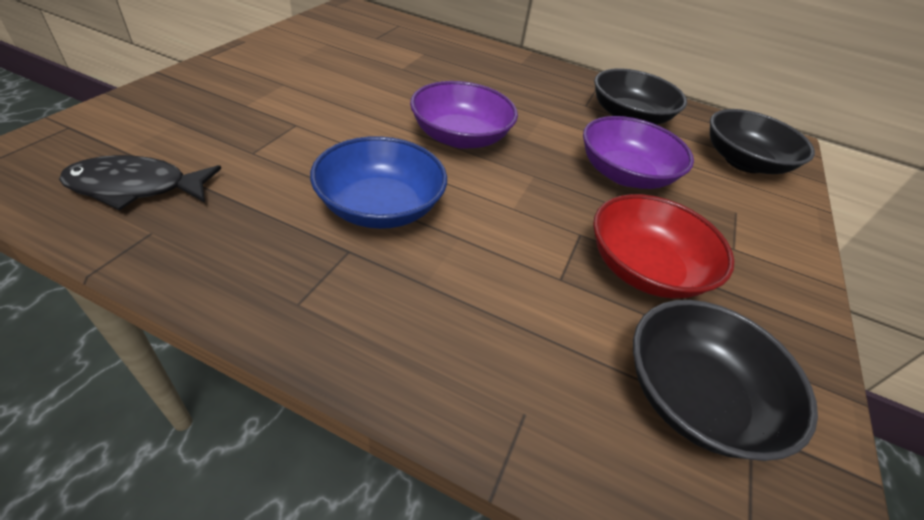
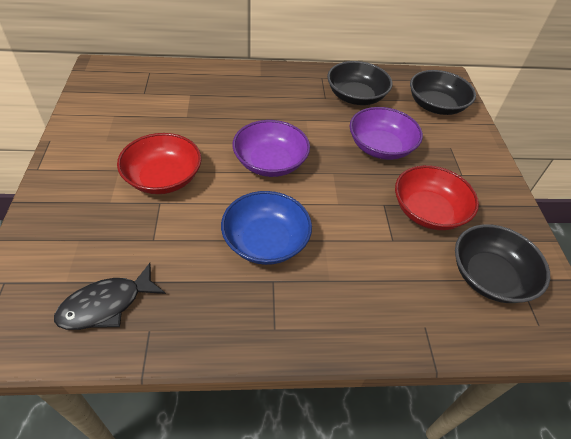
camera: 25 degrees left, 5 degrees up
none -> red bowl [117,133,201,194]

